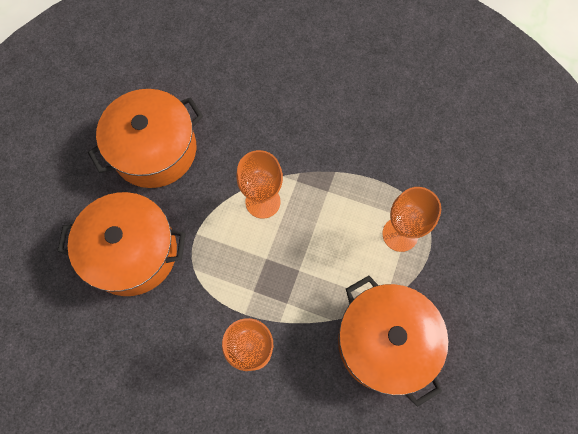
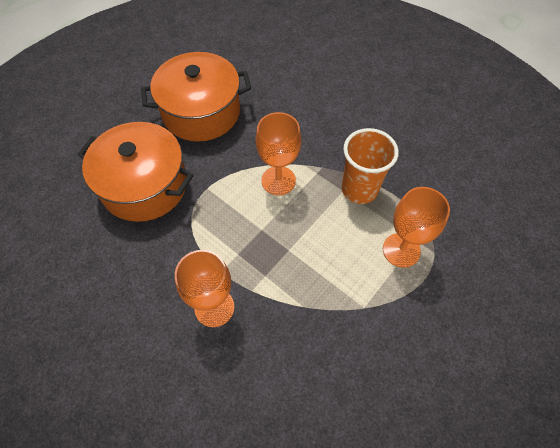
camera: 20 degrees right, 10 degrees down
orange pot [338,276,448,407] -> none
none -> orange cup [341,128,399,204]

